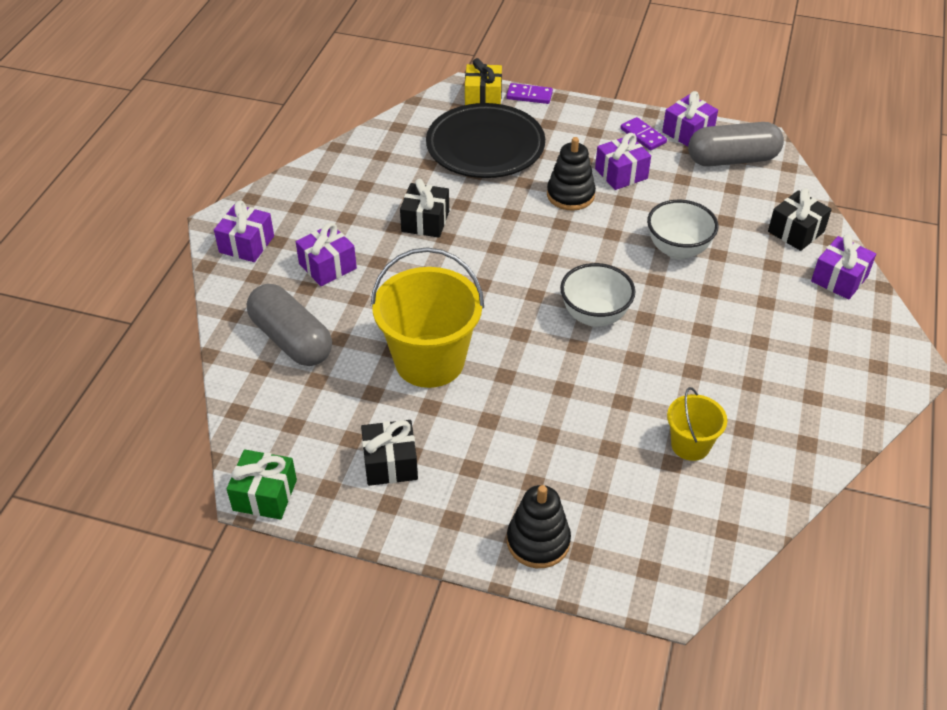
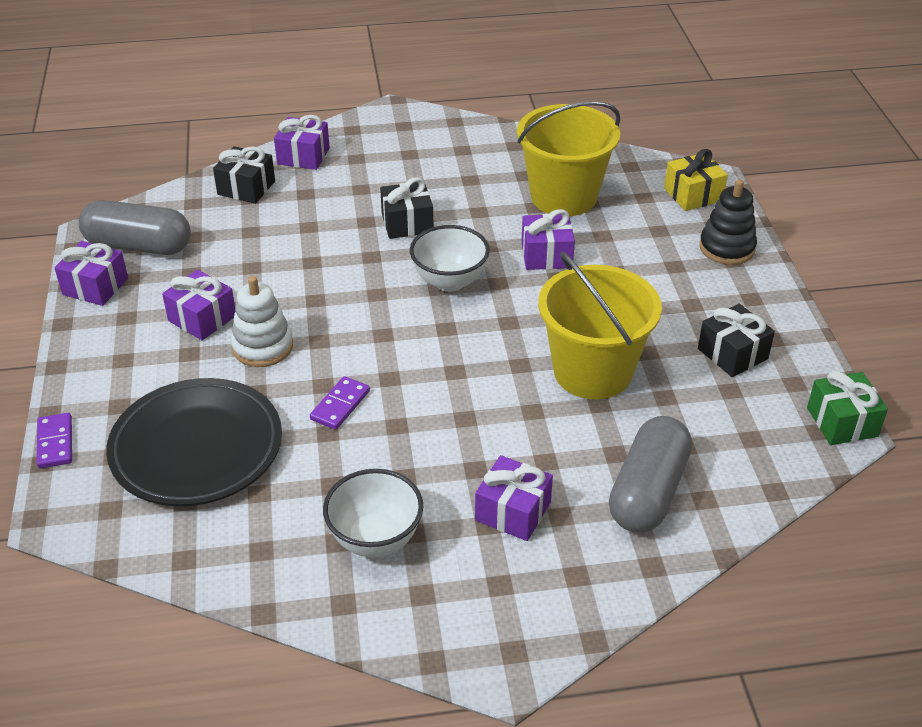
camera: 115 degrees left, 5 degrees down
purple gift [214,201,274,262] -> purple gift moved to [521,209,575,270]
black gift [400,179,449,238] -> black gift moved to [380,177,434,239]
yellow gift [465,58,502,105] -> yellow gift moved to [664,149,728,211]
black stacking toy [547,137,596,211] -> white stacking toy [231,276,293,367]
purple domino [620,117,667,150] -> purple domino moved to [310,376,370,430]
white bowl [647,200,718,259] -> white bowl moved to [323,469,423,557]
yellow bucket [667,387,727,461] -> yellow bucket [517,101,621,216], size x1.92
grey capsule [688,122,784,166] -> grey capsule turned 45 degrees counterclockwise [79,200,191,255]

